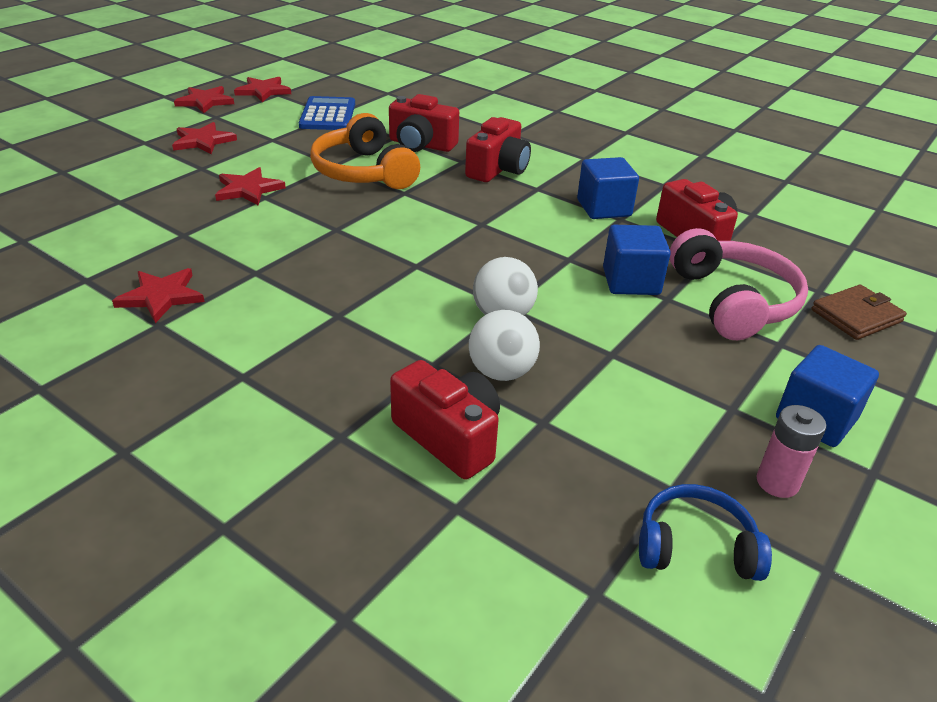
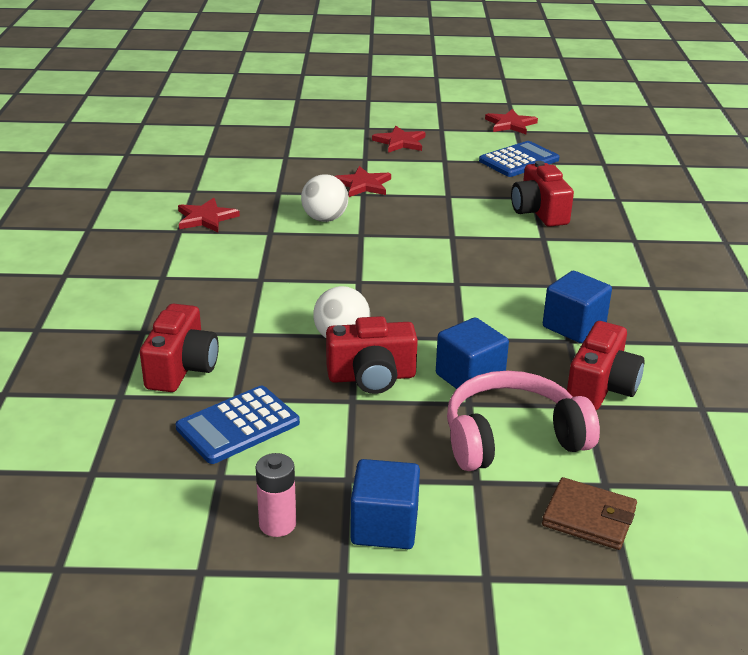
camera: 55 degrees right, 5 degrees down
red star [174,86,234,113] -> none
orange headphones [310,113,420,189] -> none
red camera [465,117,531,182] -> red camera moved to [326,316,418,394]
white ball [469,310,540,381] -> white ball moved to [301,174,348,222]
blue headphones [639,484,772,581] -> none
pink headphones [670,228,808,340] -> pink headphones turned 150 degrees counterclockwise [447,371,600,471]
none -> blue calculator [176,386,300,464]

